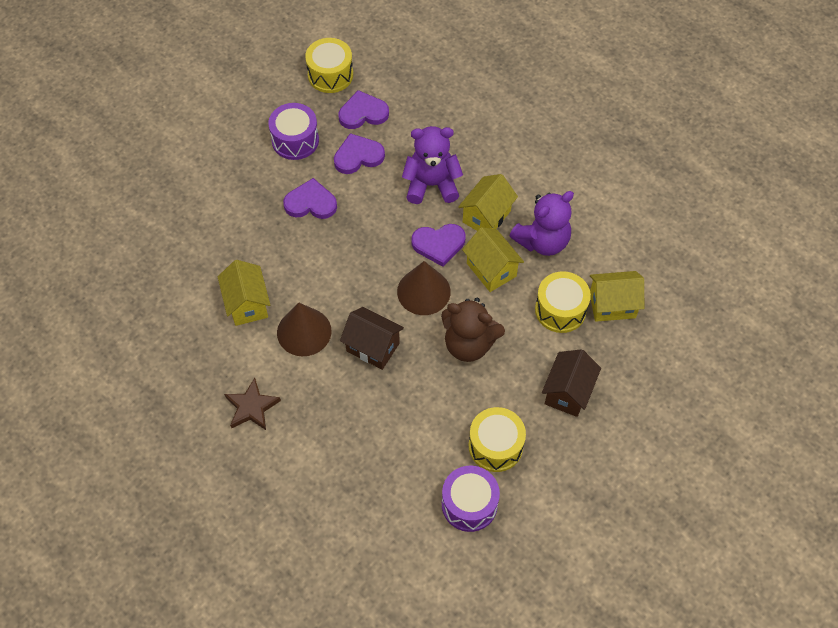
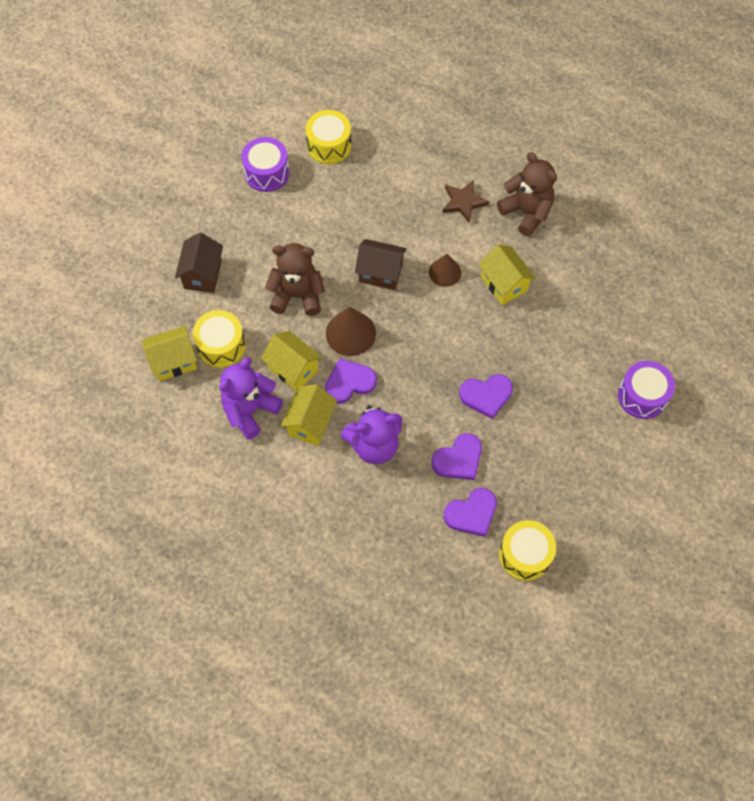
camera: 165 degrees right, 5 degrees up
purple drum [268,103,319,160] -> purple drum moved to [618,361,675,419]
brown cone [277,302,332,356] -> brown cone [429,254,461,287], size x0.66
yellow drum [469,407,526,472] -> yellow drum moved to [306,110,351,164]
none -> brown teddy bear [497,152,557,237]

